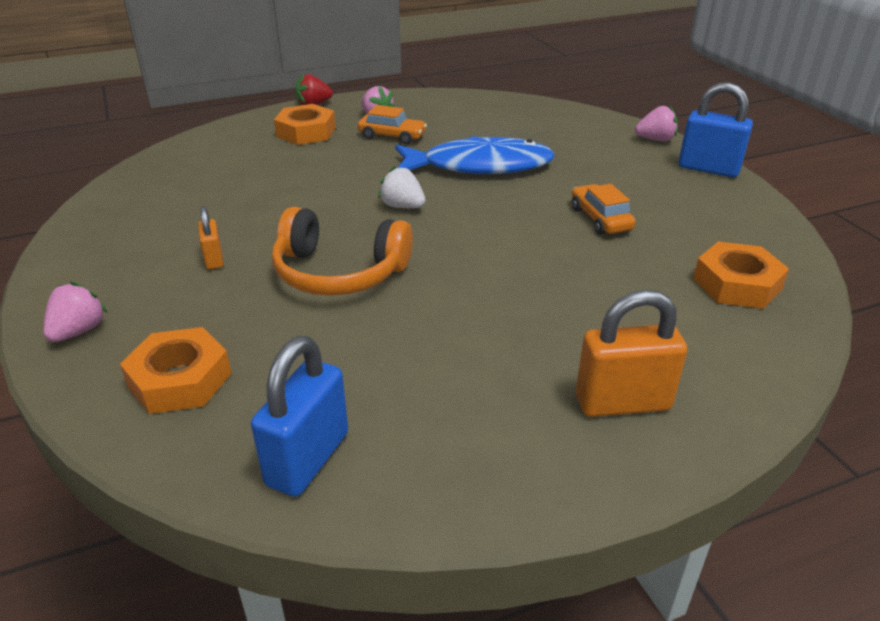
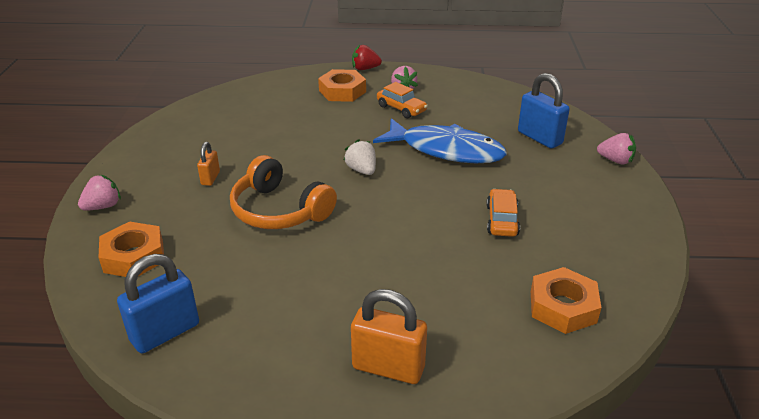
camera: 25 degrees right, 0 degrees up
blue padlock [679,82,753,177] -> blue padlock moved to [518,73,570,148]

